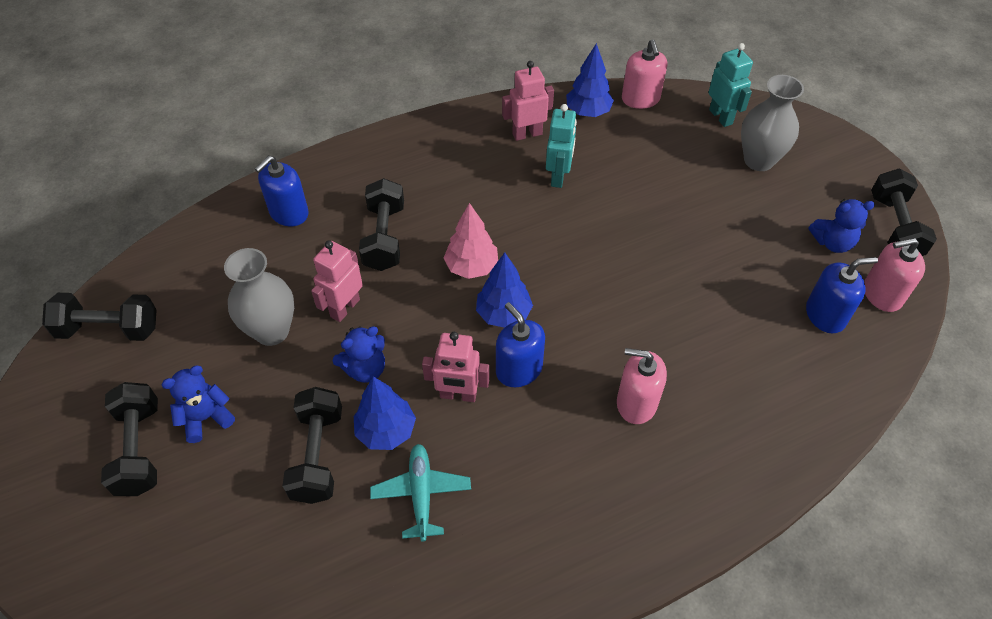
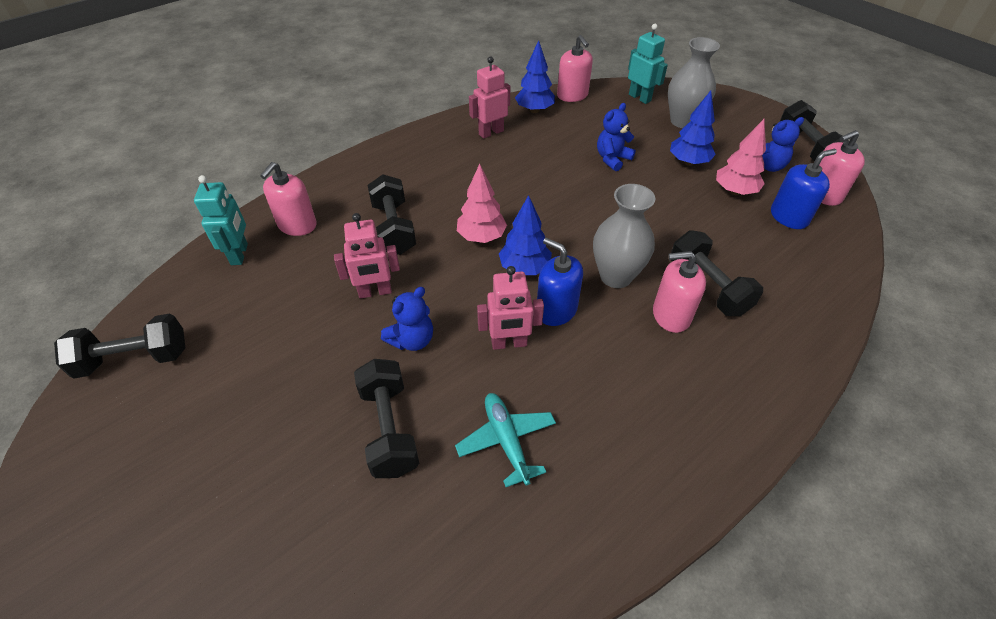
camera: 15 degrees left, 5 degrees down
black dumbbell [101,382,158,496] -> black dumbbell moved to [671,230,763,316]
blue teddy bear [161,366,235,443] -> blue teddy bear moved to [597,103,636,171]
grey vase [224,248,294,346] -> grey vase moved to [593,184,656,288]
blue soap dispenser [255,156,309,226] -> pink soap dispenser [260,162,317,236]
pink robot [311,240,363,322] -> pink robot turned 120 degrees counterclockwise [334,213,400,299]
blue tree [354,376,416,450] -> blue tree moved to [670,91,716,166]
turquoise robot [546,104,577,188] -> turquoise robot moved to [194,175,248,265]
none -> pink tree [716,119,766,195]

